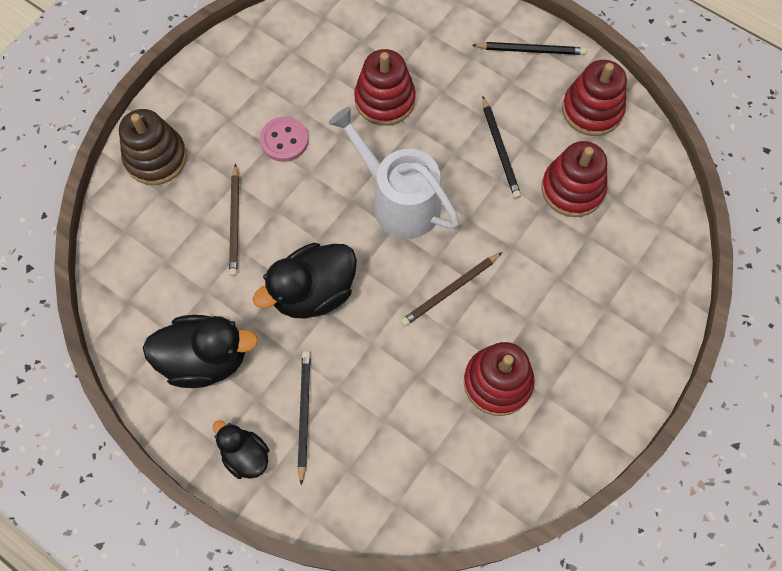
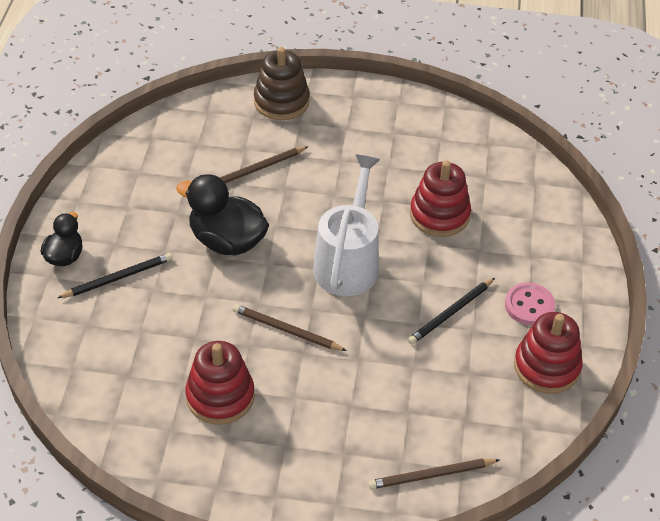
camera: 60 degrees right, 20 degrees down
black duck [142,315,258,388] -> none
pink button [260,116,309,162] -> pink button moved to [505,283,555,325]
black pencil [473,42,586,55] -> none
red stacking toy [541,141,607,217] -> none
none -> brown pencil [368,458,500,489]

